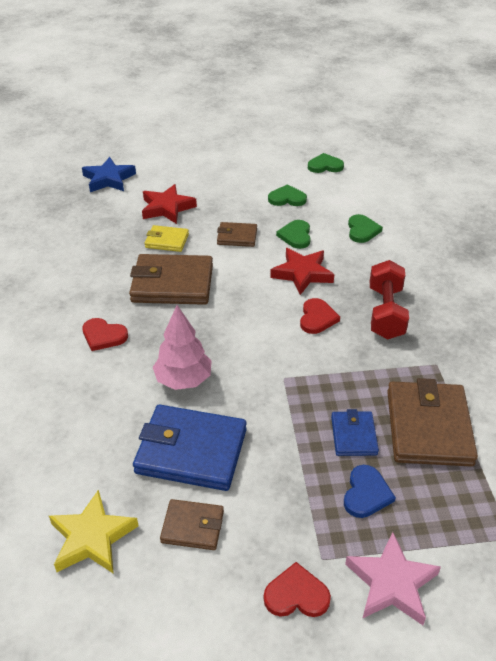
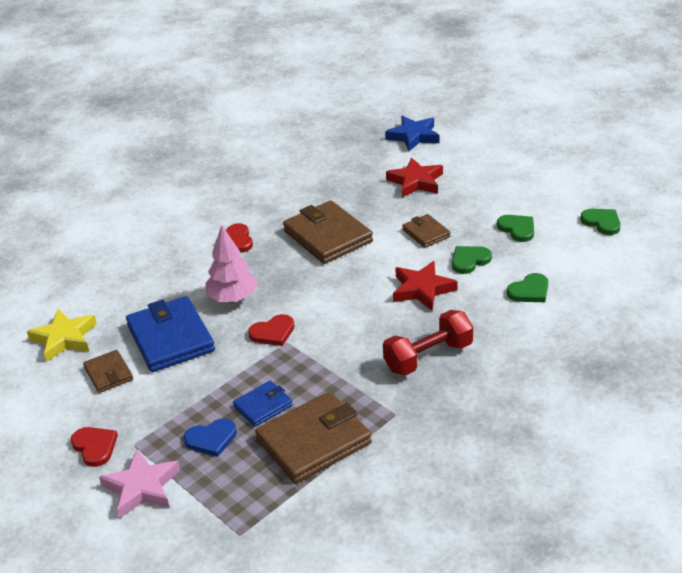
camera: 55 degrees right, 5 degrees down
yellow wallet [145,225,189,252] -> none
red heart [300,298,340,334] -> red heart moved to [248,314,295,346]

